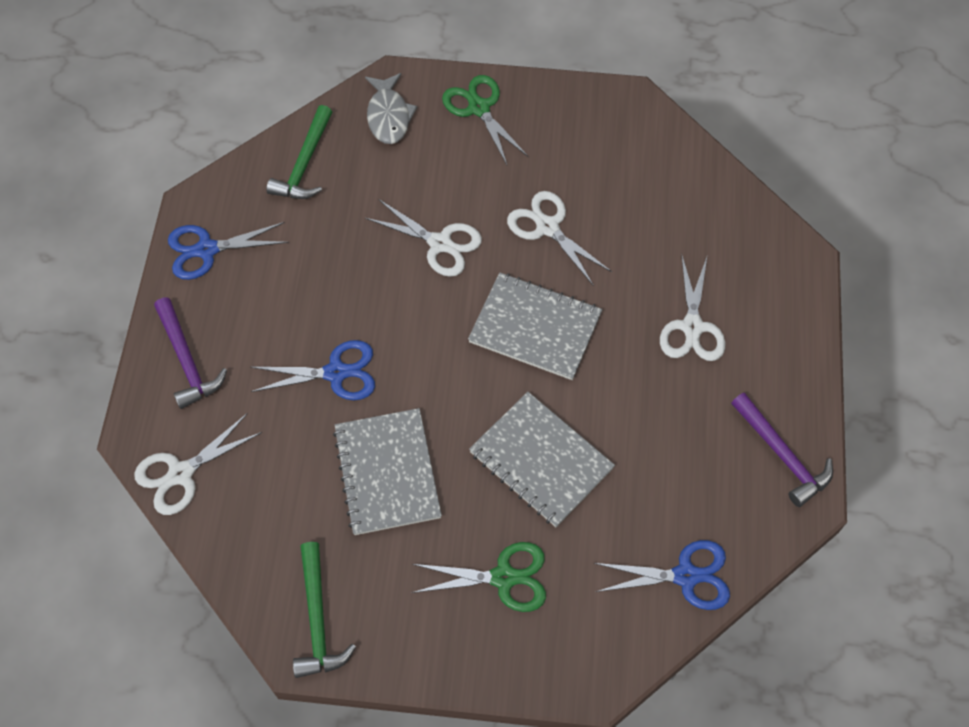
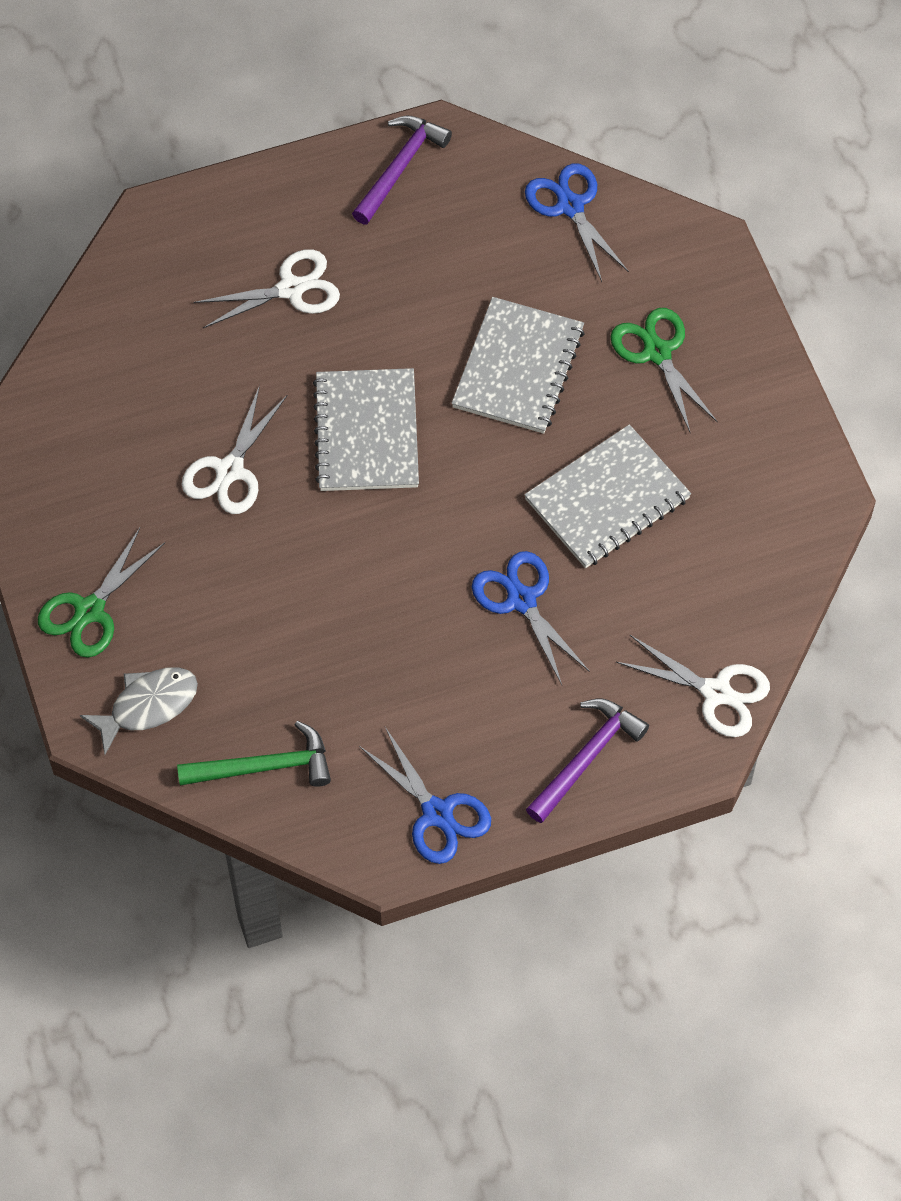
camera: 115 degrees left, 0 degrees up
green hammer [293,542,356,678] -> none
white scissors [365,199,482,277] -> none

